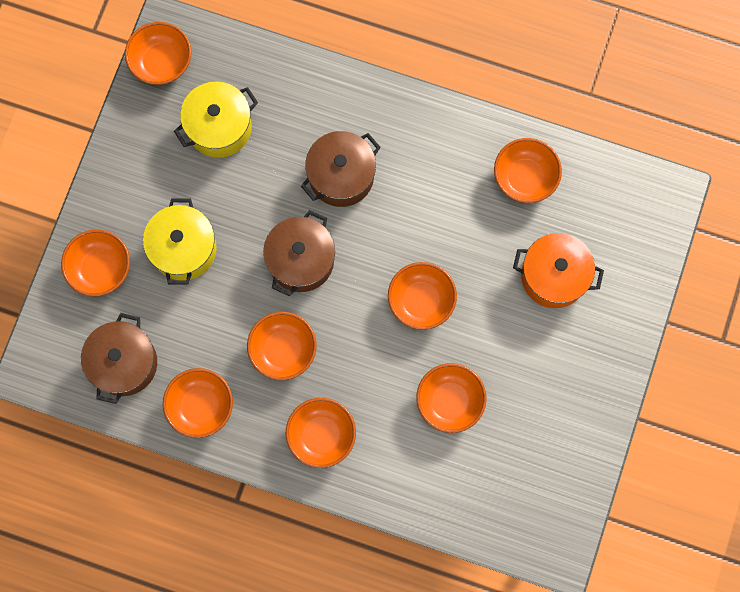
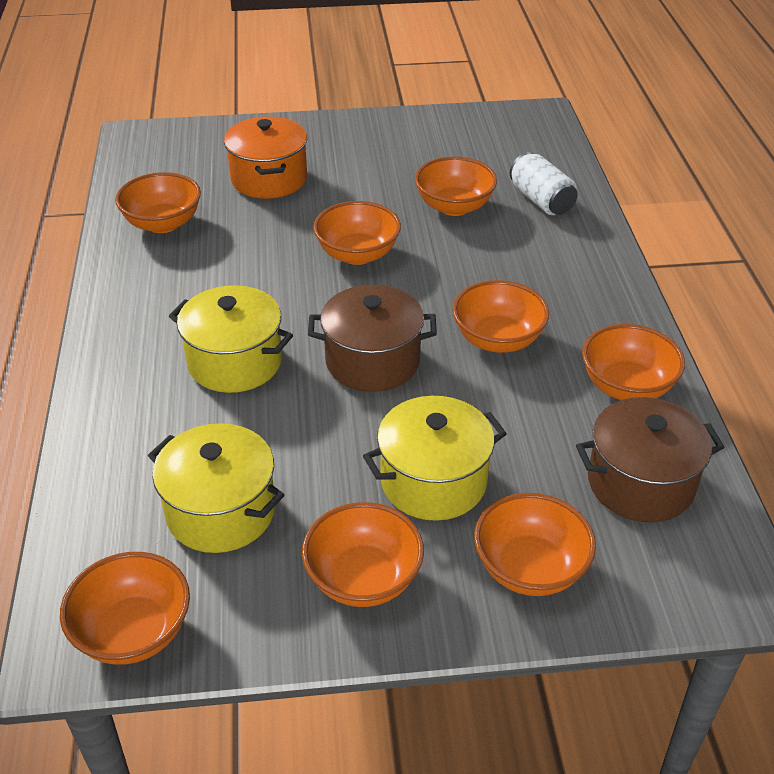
camera: 115 degrees left, 35 degrees down
orange bowl [286,398,356,468] -> orange bowl moved to [302,502,424,607]
brown pot [301,131,381,207] -> yellow pot [169,285,293,393]
none -> white can [510,152,578,215]

